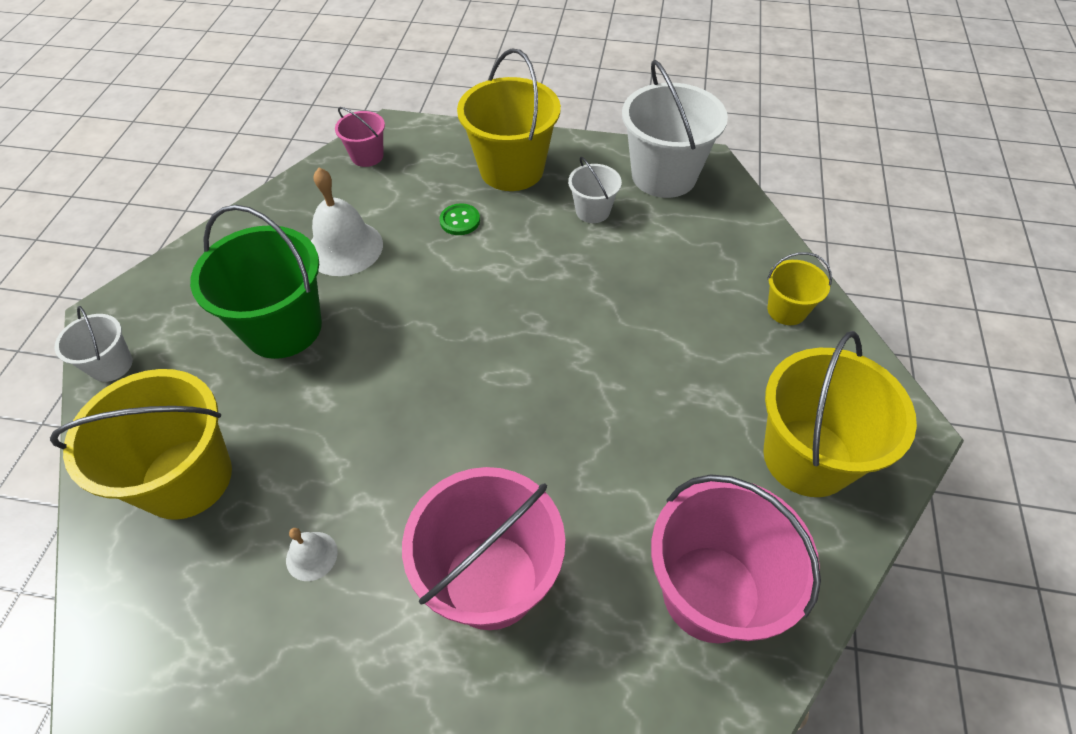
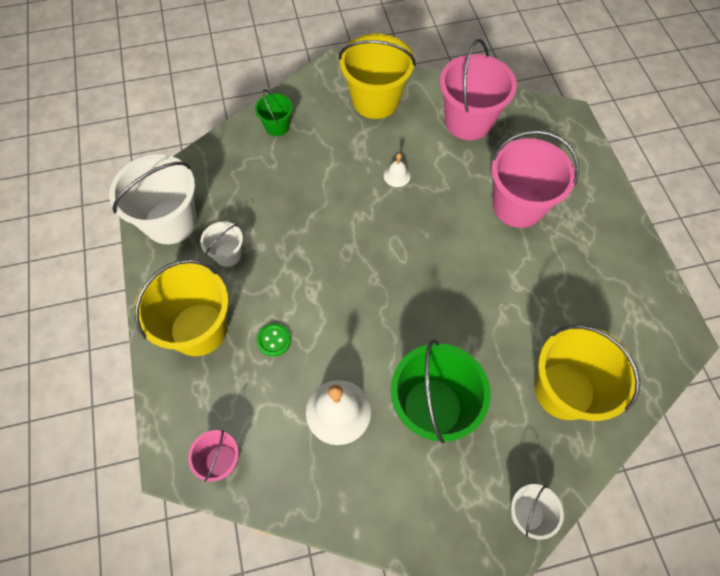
camera: 115 degrees left, 10 degrees up
white bell [286,528,338,581] -> white bell moved to [384,153,410,187]
yellow bucket [767,252,832,325] -> green bucket [255,89,293,136]

